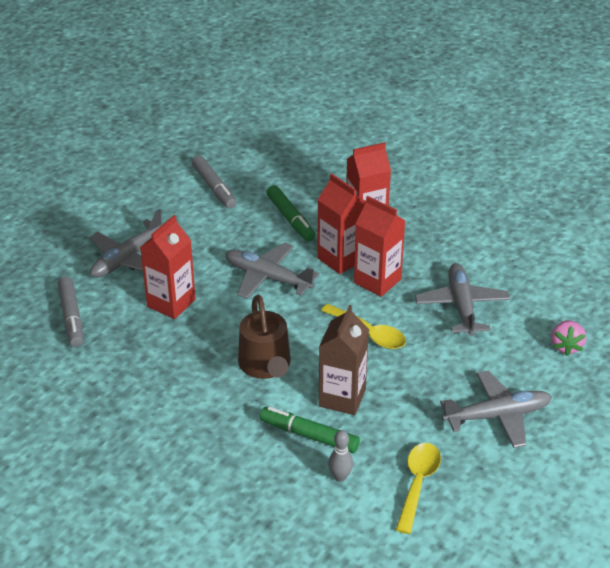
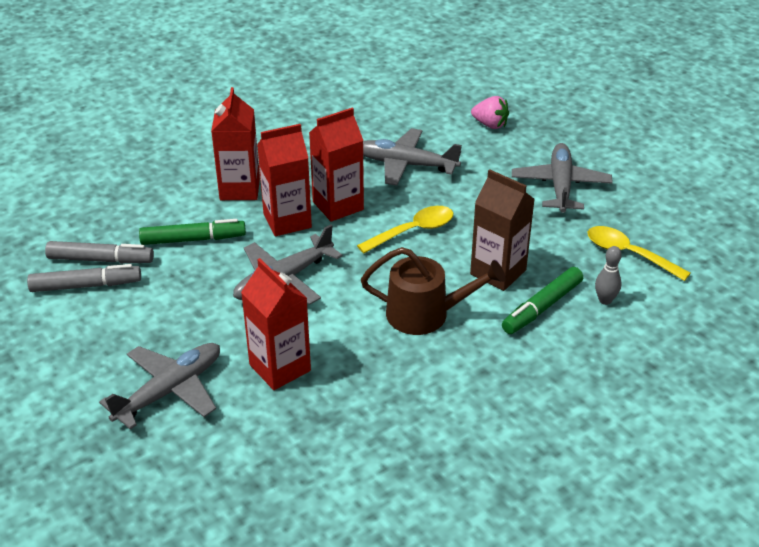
camera: 70 degrees left, 0 degrees up
grey marker [58,276,83,347] -> grey marker moved to [45,241,154,264]
grey plane [90,209,163,278] -> grey plane turned 105 degrees counterclockwise [99,343,220,430]

